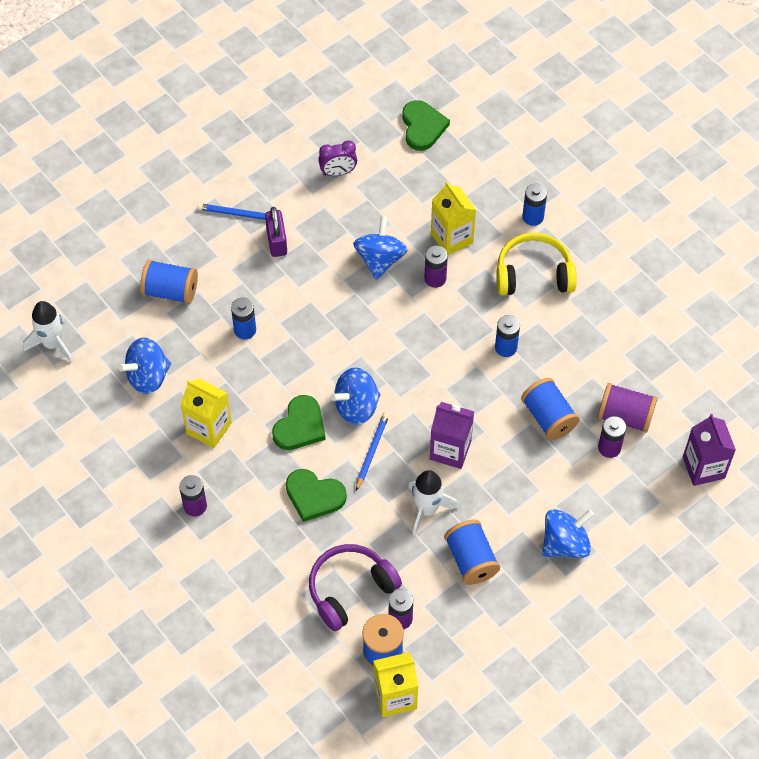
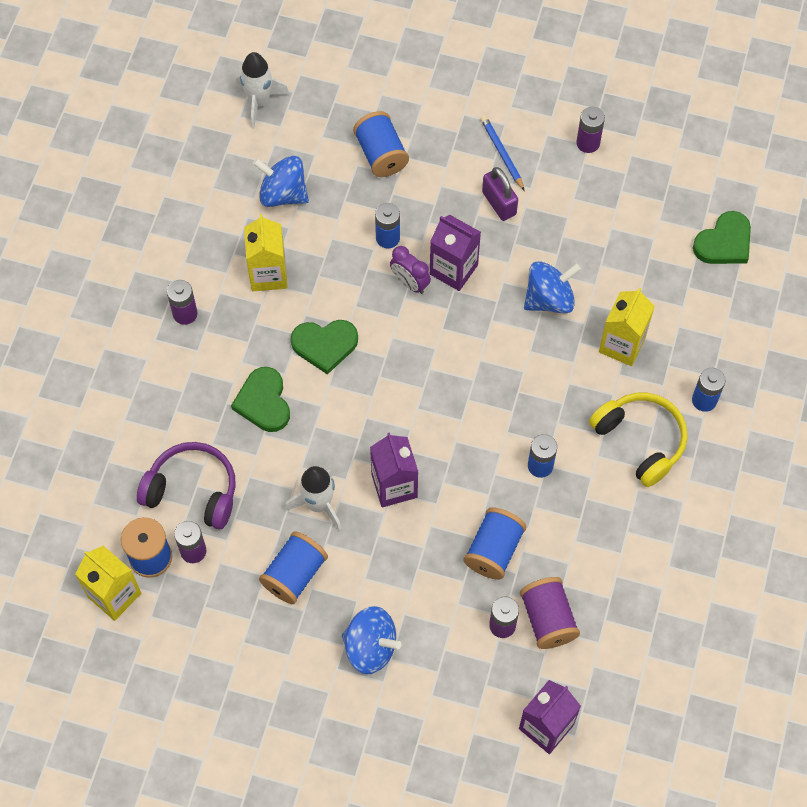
camera: 55 degrees right, 5 degrees up
purple padlock [265,207,287,257] -> purple padlock turned 75 degrees counterclockwise [482,167,518,221]
purple clock [318,141,357,176] -> purple clock moved to [390,246,431,294]
blue spinning top [330,367,381,425] -> none
blue pencil [356,412,389,491] -> none
purple battery [424,245,448,288] -> purple battery moved to [576,107,605,153]
none -> purple carton [430,215,481,291]

